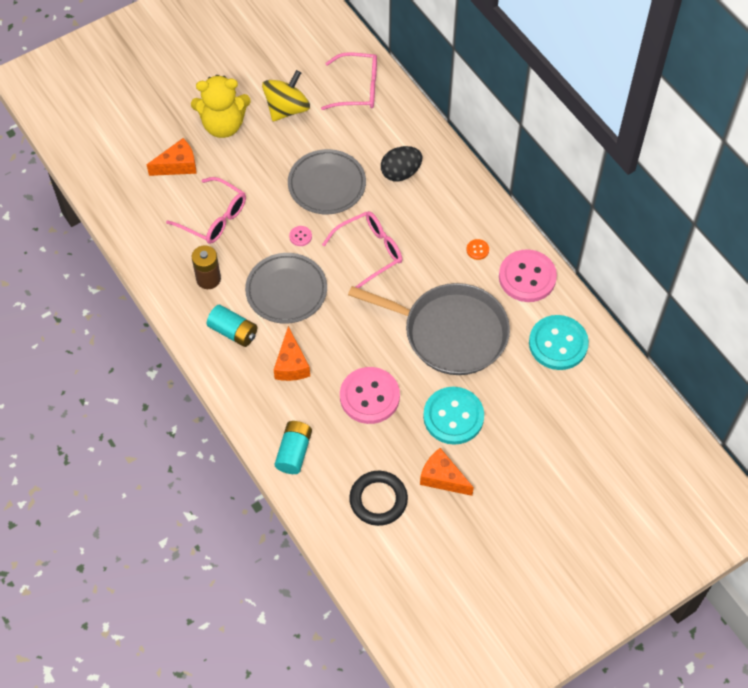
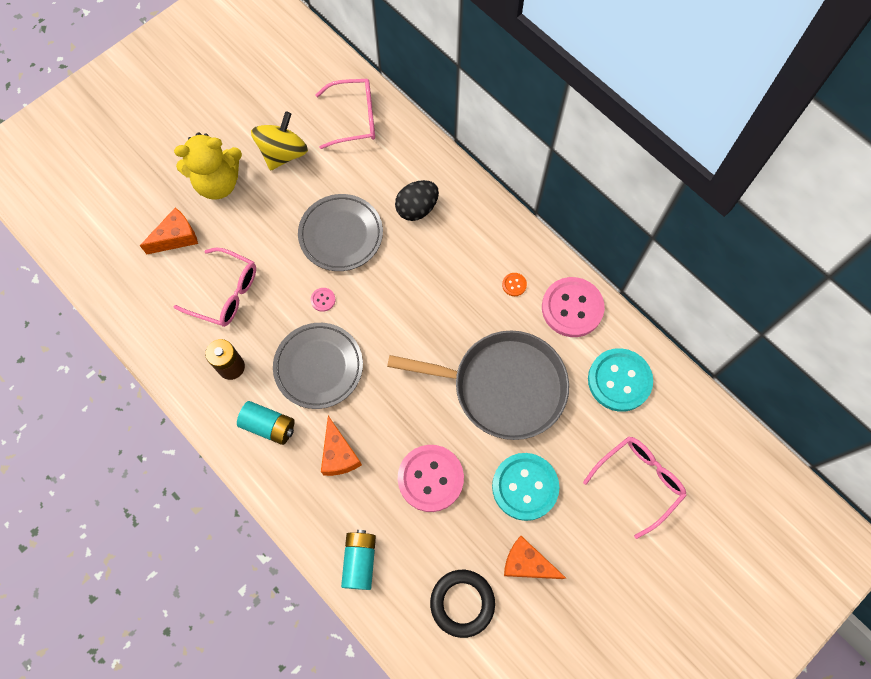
camera: 10 degrees left, 10 degrees up
pink glasses [322,211,402,288] -> pink glasses moved to [583,436,687,539]

